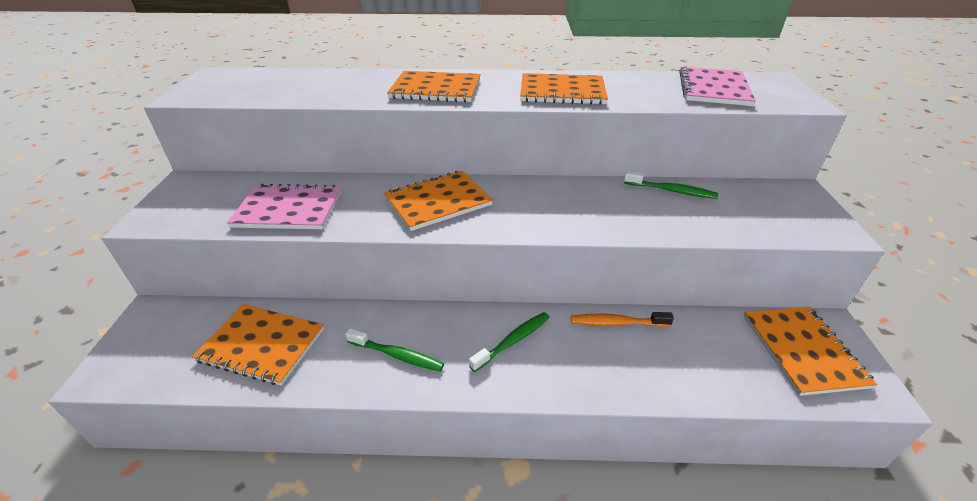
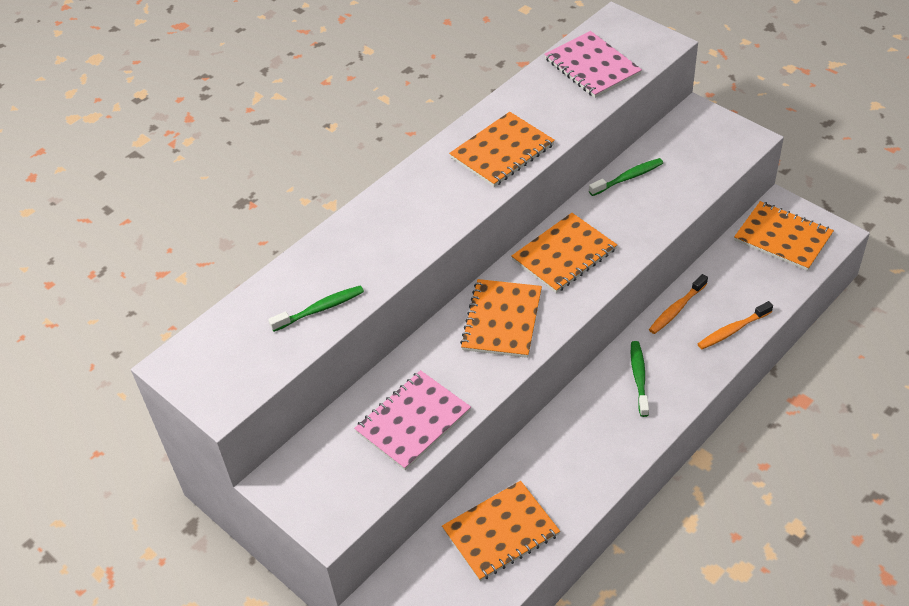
camera: 45 degrees left, 10 degrees up
green toothbrush [345,328,444,372] -> green toothbrush moved to [268,286,364,332]
orange notebook [387,71,481,103] -> orange notebook moved to [511,213,617,293]
none -> orange toothbrush [698,301,773,349]

